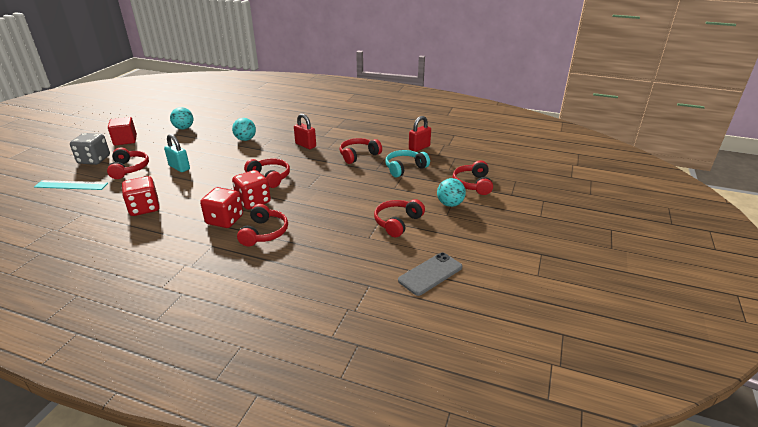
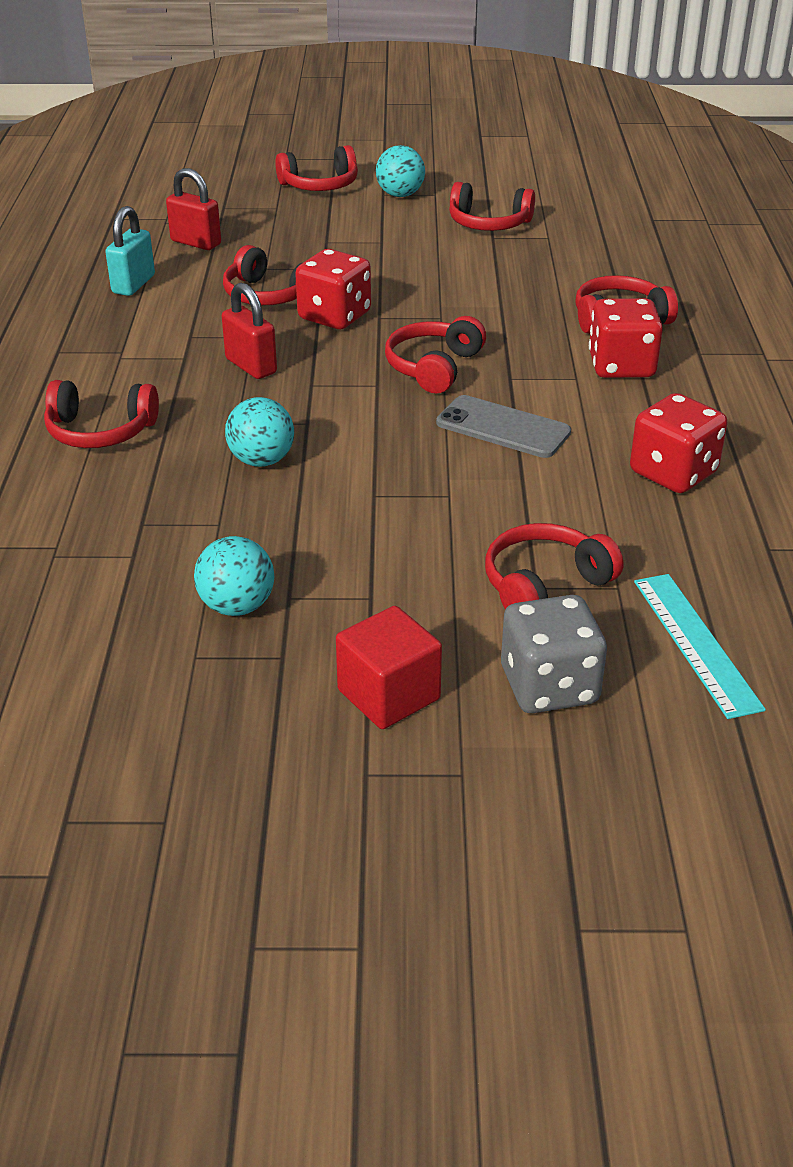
camera: 110 degrees left, 5 degrees up
turquoise padlock [164,134,190,172] -> turquoise padlock moved to [105,206,155,296]
red dice [232,170,271,210] -> red dice moved to [295,249,371,329]
red padlock [294,114,316,149] -> red padlock turned 60 degrees counterclockwise [222,283,277,379]
turquoise headphones [385,150,430,177] -> none
grey phone [398,252,462,296] -> grey phone moved to [436,395,571,458]
none -> red headphones [44,380,159,448]

